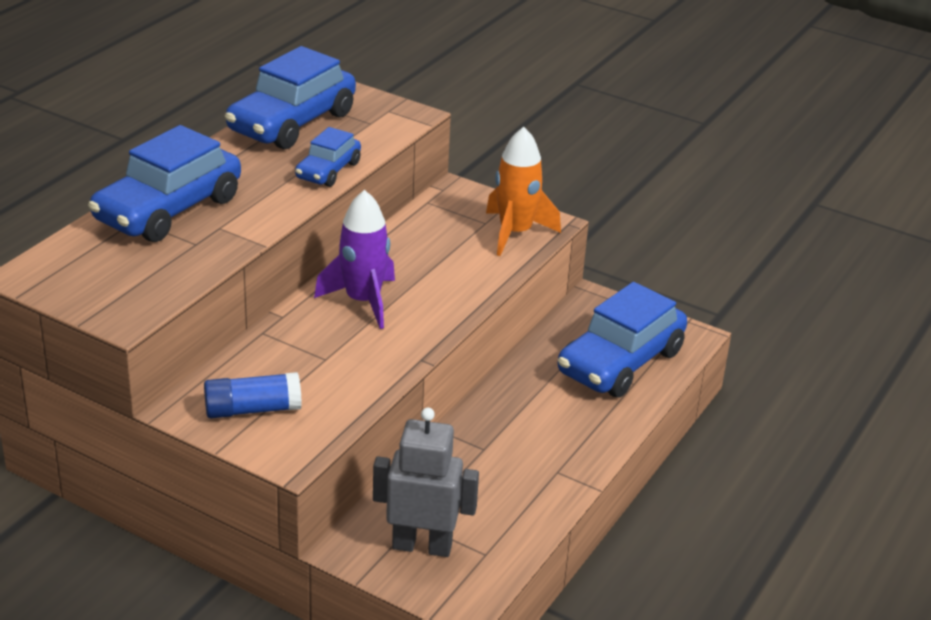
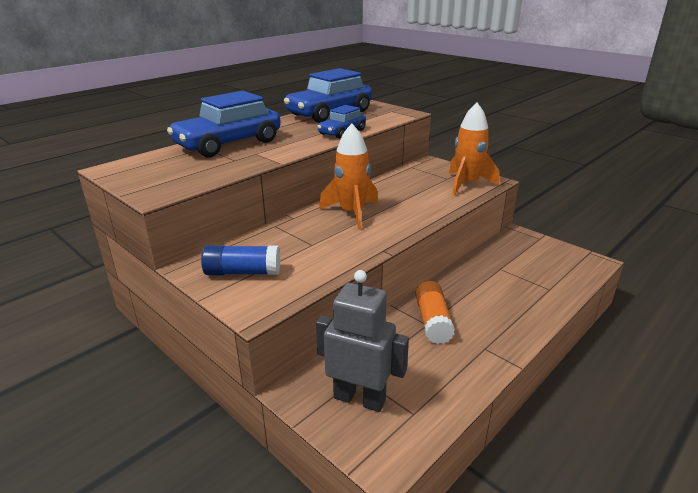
camera: 15 degrees right, 5 degrees down
purple rocket [314,190,395,329] -> orange rocket [319,124,378,230]
blue car [558,282,687,398] -> none
none -> orange glue stick [415,281,455,344]

